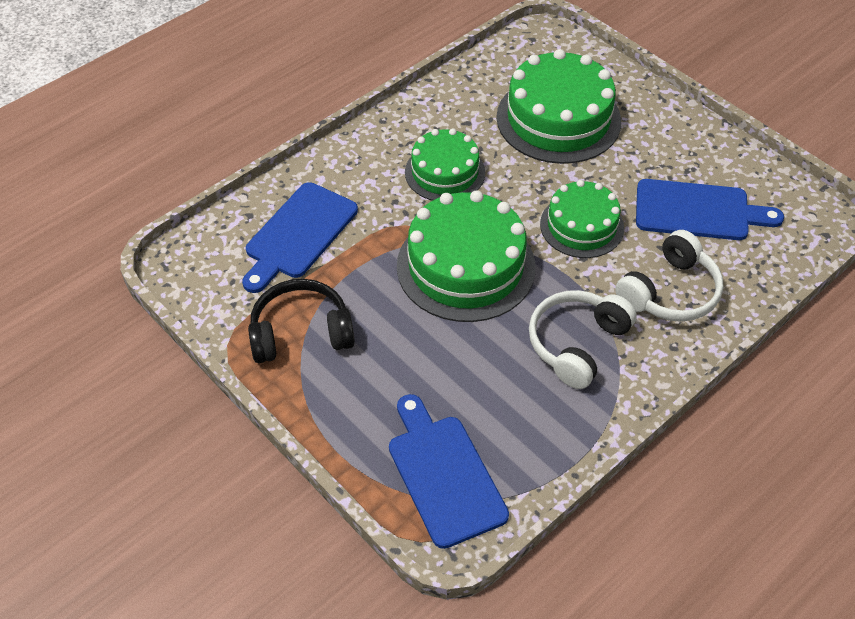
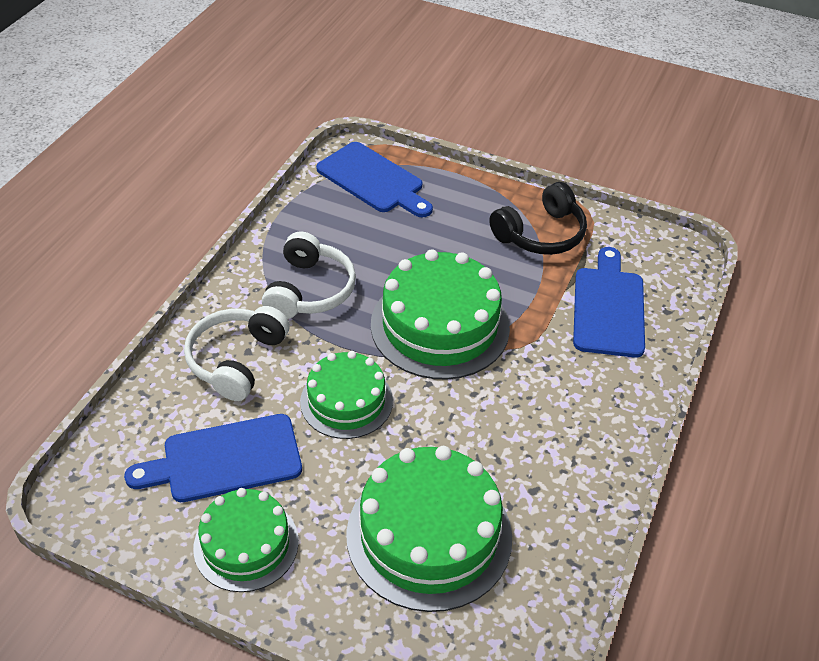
camera: 155 degrees right, 5 degrees down
green cake [405,128,485,201] -> green cake moved to [193,488,299,592]

